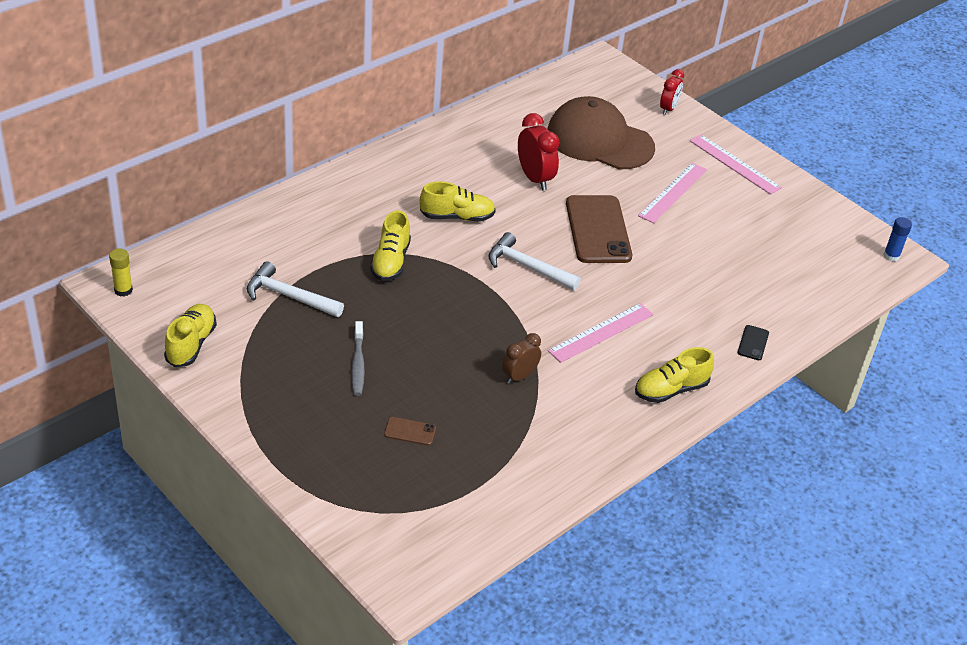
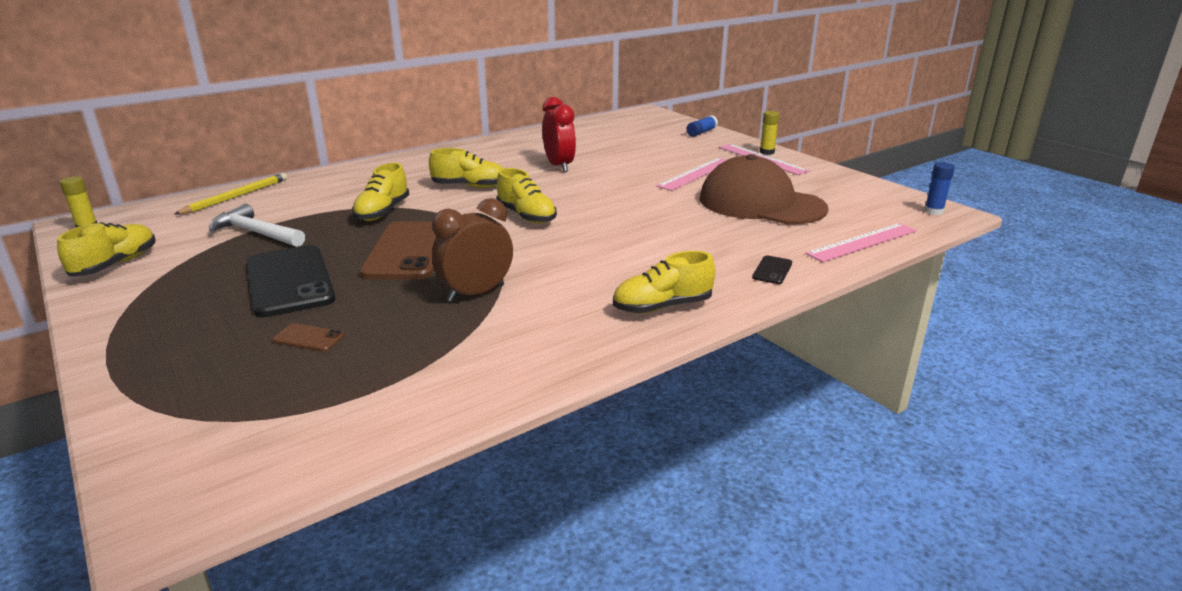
camera: 10 degrees right, 15 degrees down
grey toothbrush [351,321,365,396] -> black phone [247,245,336,317]
white hammer [488,232,581,290] -> yellow shoe [497,168,557,224]
brown clock [502,333,541,384] -> brown clock [432,198,513,302], size x1.53
brown cap [547,96,655,169] -> brown cap moved to [700,154,829,225]
pink ruler [548,303,654,363] -> pink ruler moved to [805,223,917,262]
brown phone [566,195,632,263] -> brown phone moved to [360,221,436,280]
red clock [660,69,684,115] -> blue glue stick [686,115,718,137]
none -> yellow pencil [175,173,287,214]
none -> yellow glue stick [760,111,779,155]

